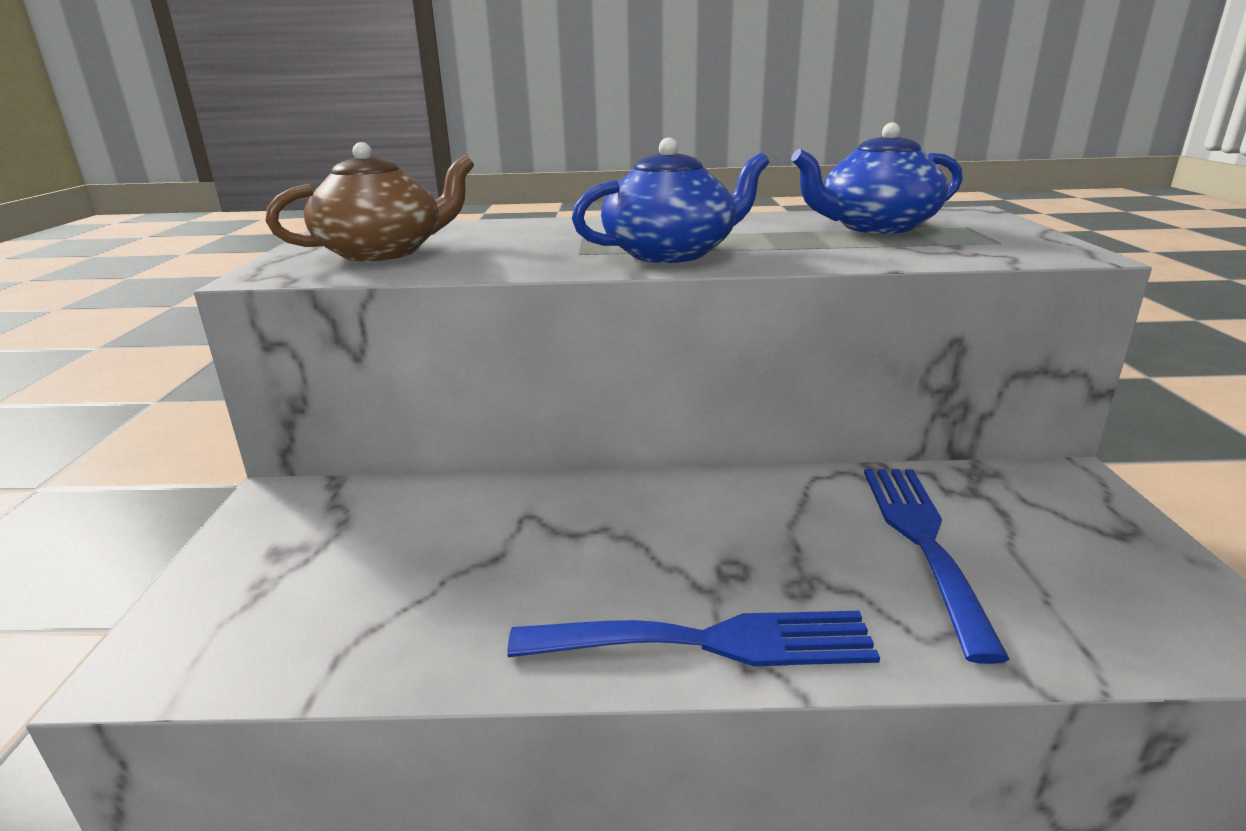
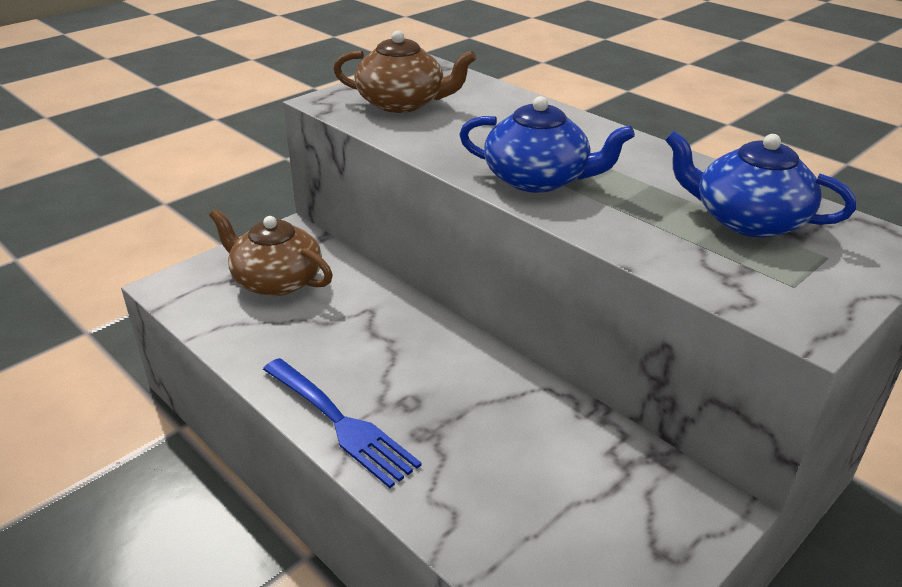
camera: 45 degrees right, 10 degrees up
blue fork [864,469,1010,664] -> none
none -> brown teapot [209,209,333,296]

